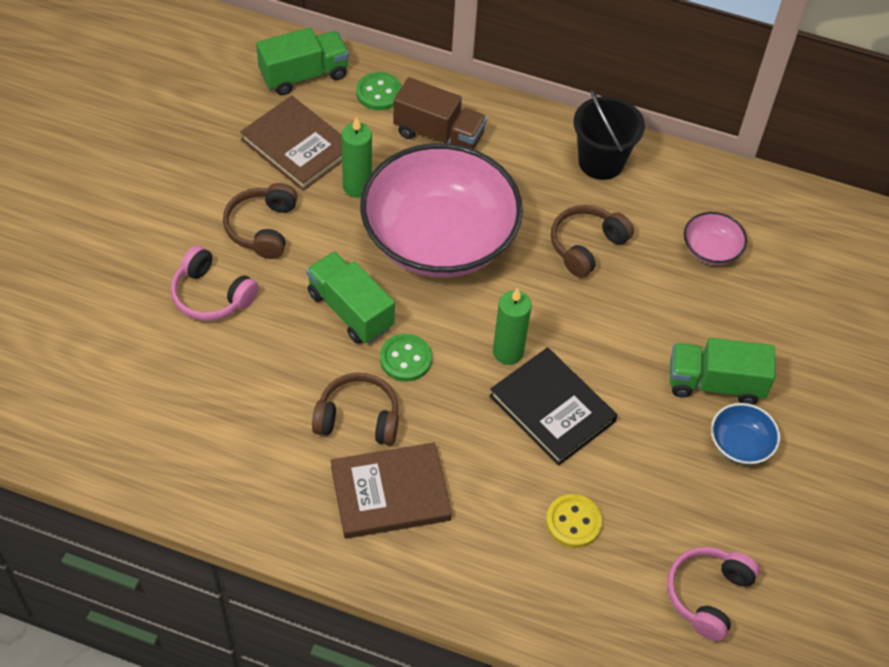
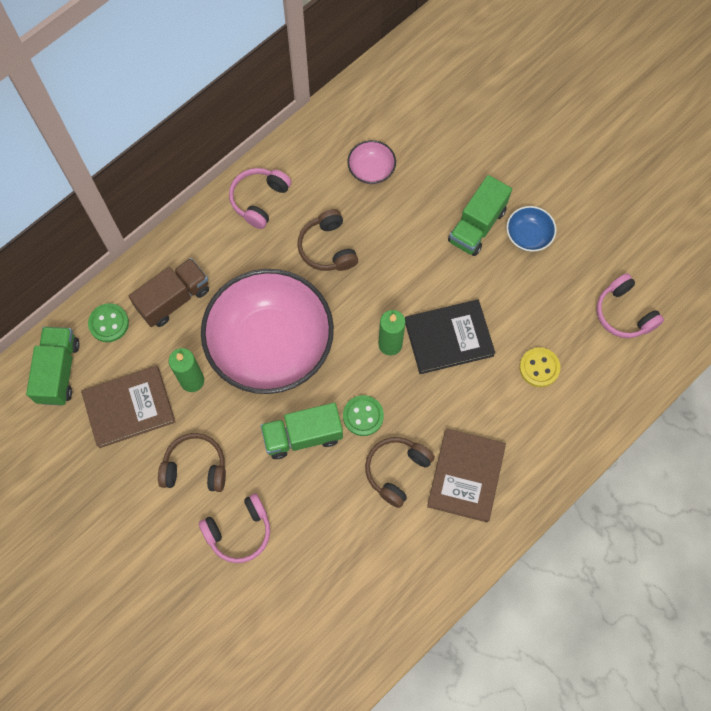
camera: 60 degrees left, 15 degrees up
brown headphones [223,183,298,259] -> brown headphones turned 150 degrees clockwise [158,433,226,492]
black bucket [573,90,645,180] -> pink headphones [229,168,292,229]

